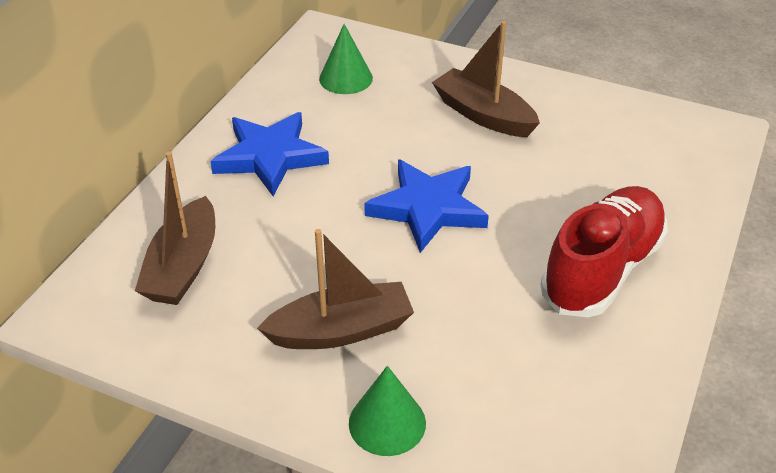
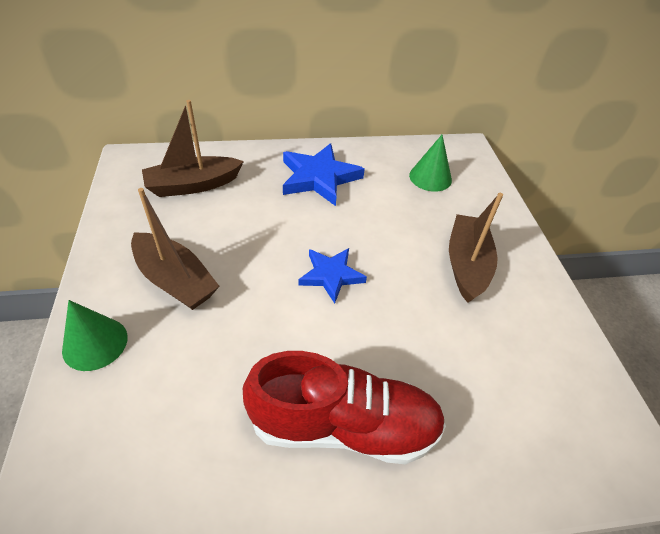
camera: 55 degrees right, 5 degrees up
blue star [364,159,489,253] -> blue star [298,248,367,304], size x0.65

